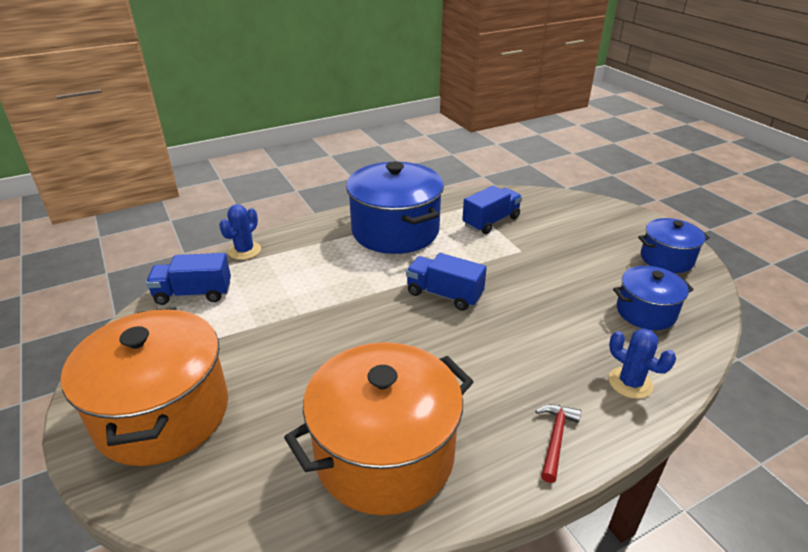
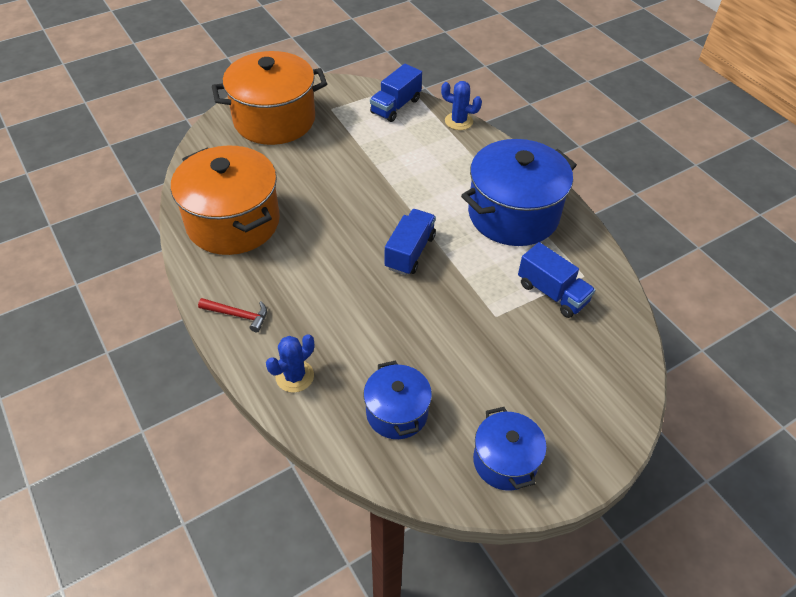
camera: 85 degrees right, 15 degrees up
blue truck [146,253,231,305] -> blue truck turned 135 degrees counterclockwise [370,64,422,122]

